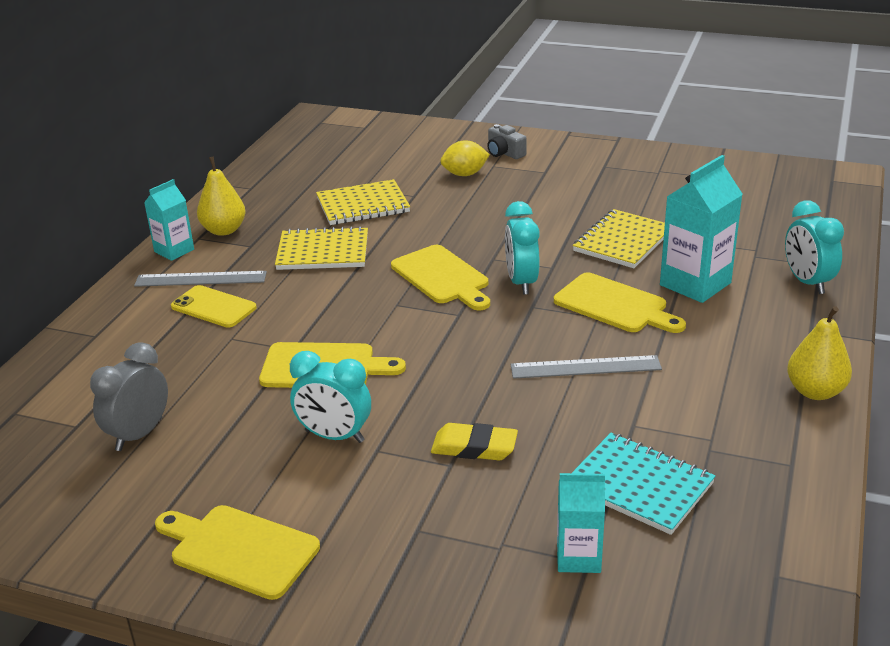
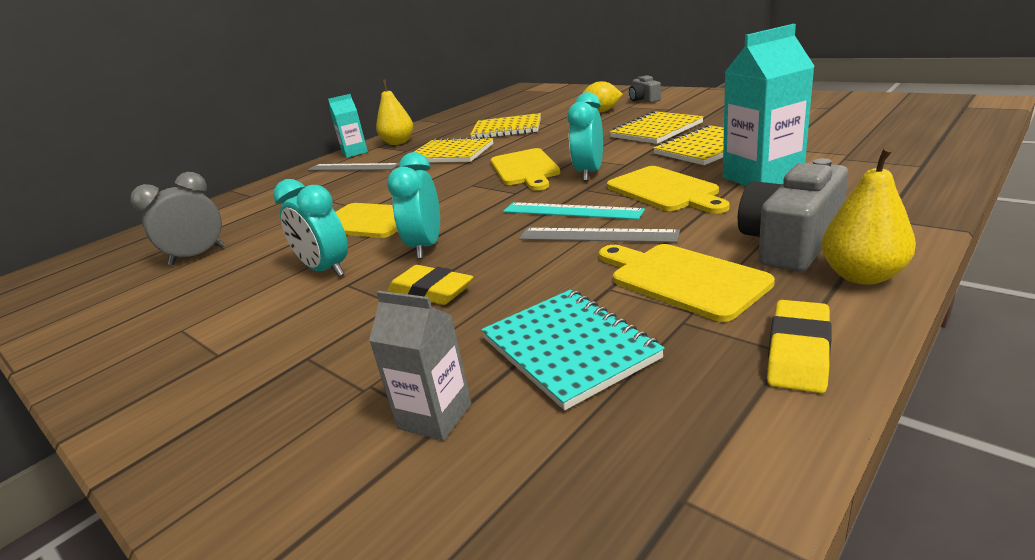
camera: 25 degrees right, 5 degrees down
yellow cutting board [155,505,320,600] -> yellow cutting board moved to [599,244,775,322]
yellow phone [171,285,257,328] -> none
turquoise carton [557,473,605,573] -> grey carton [369,291,471,440]
turquoise clock [785,200,844,294] -> turquoise clock moved to [387,152,440,259]
none -> turquoise ruler [503,202,645,220]
none -> yellow notebook [609,111,704,144]
none -> grey camera [738,158,849,272]
none -> yellow eraser [767,300,832,393]

